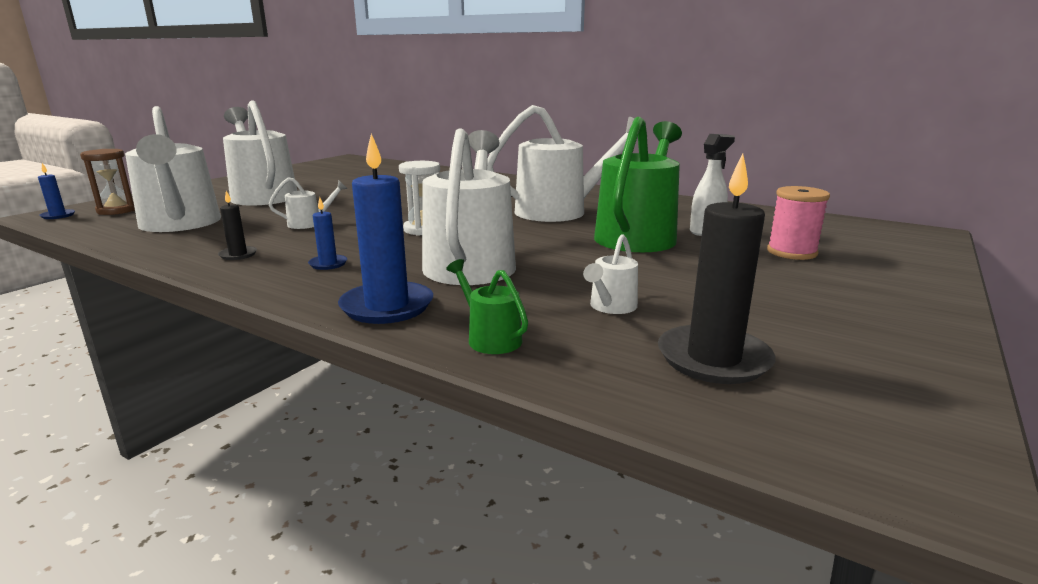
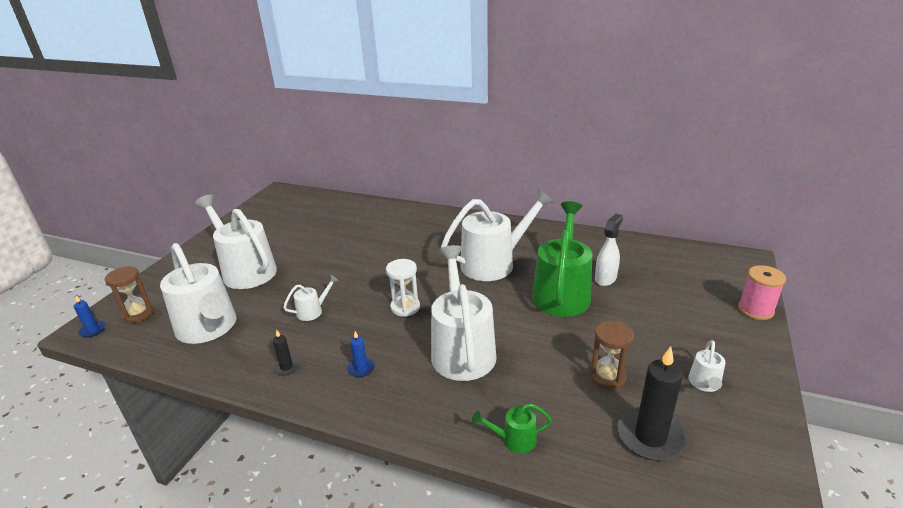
camera: 10 degrees left, 10 degrees up
blue candle [338,134,433,324] -> none
green watering can [446,259,528,354] -> green watering can turned 45 degrees counterclockwise [472,403,552,453]
white watering can [583,234,638,314] -> white watering can moved to [688,340,725,392]
pink spool [767,186,830,260] -> pink spool moved to [738,265,786,320]
none -> brown hourglass [590,321,634,390]

